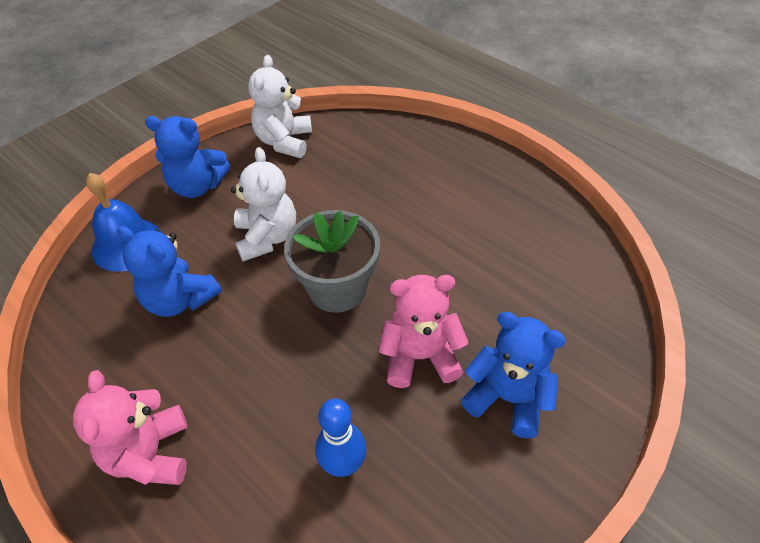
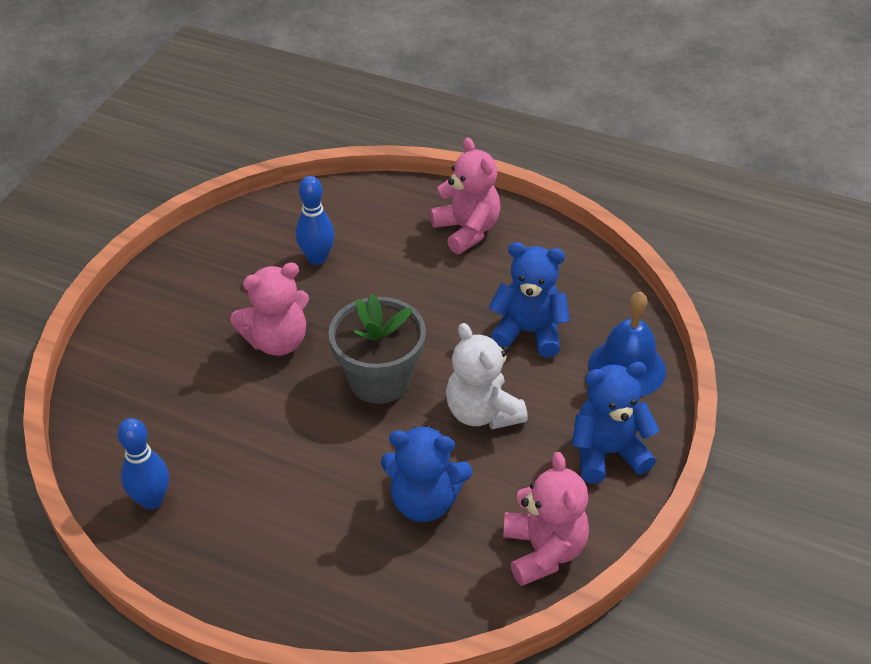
camera: 160 degrees right, 5 degrees down
white teddy bear [248,55,312,158] -> pink teddy bear [503,452,589,586]
blue teddy bear [461,312,566,439] -> blue teddy bear moved to [381,425,472,522]
none -> blue bowling pin [117,418,169,510]

